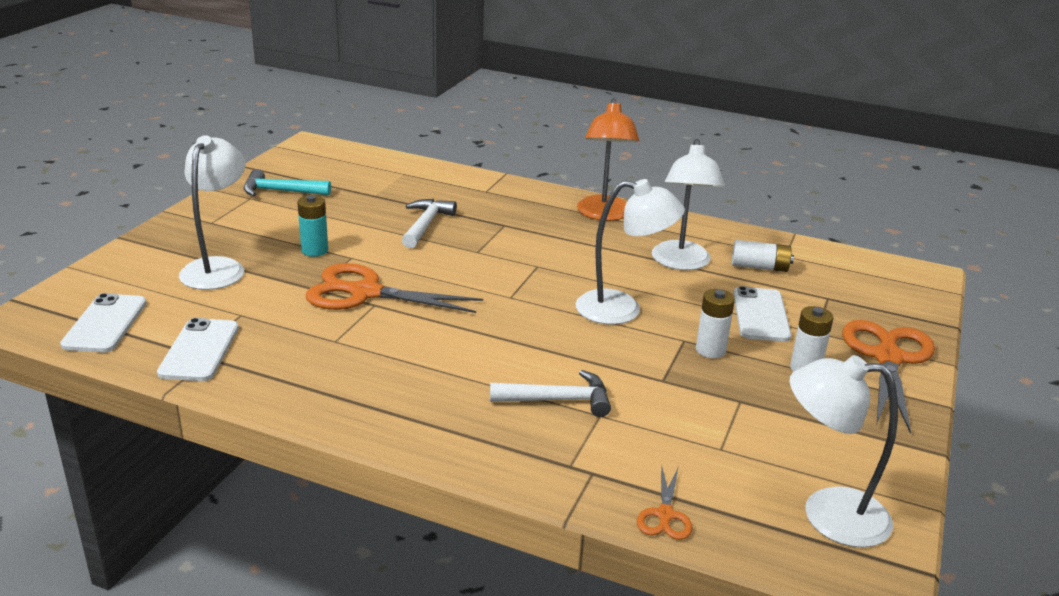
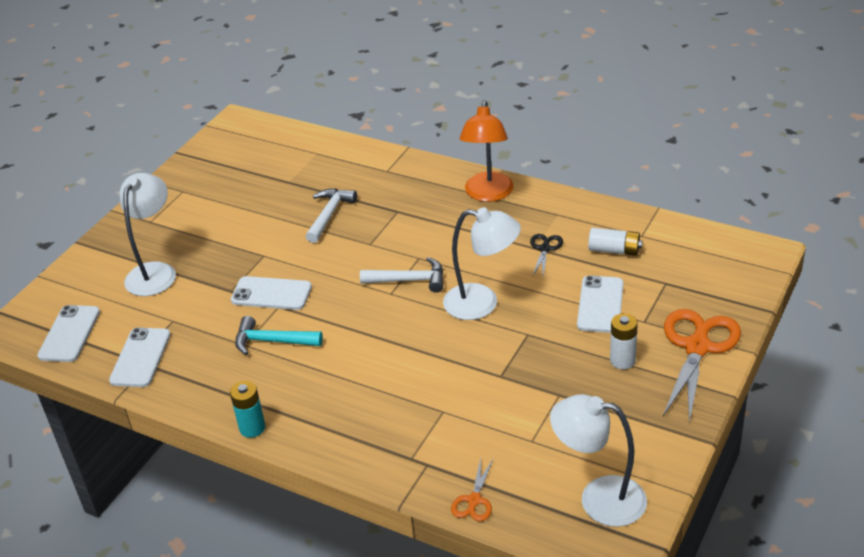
camera: 10 degrees right, 10 degrees up
turquoise hammer [244,169,331,196] -> turquoise hammer moved to [235,316,323,355]
turquoise battery [297,195,328,257] -> turquoise battery moved to [230,381,265,438]
orange scissors [306,263,483,313] -> white phone [231,276,312,310]
white hammer [490,370,611,417] -> white hammer moved to [360,257,443,293]
white lamp [652,139,725,270] -> black scissors [530,234,563,277]
white battery [696,289,735,358] -> none

